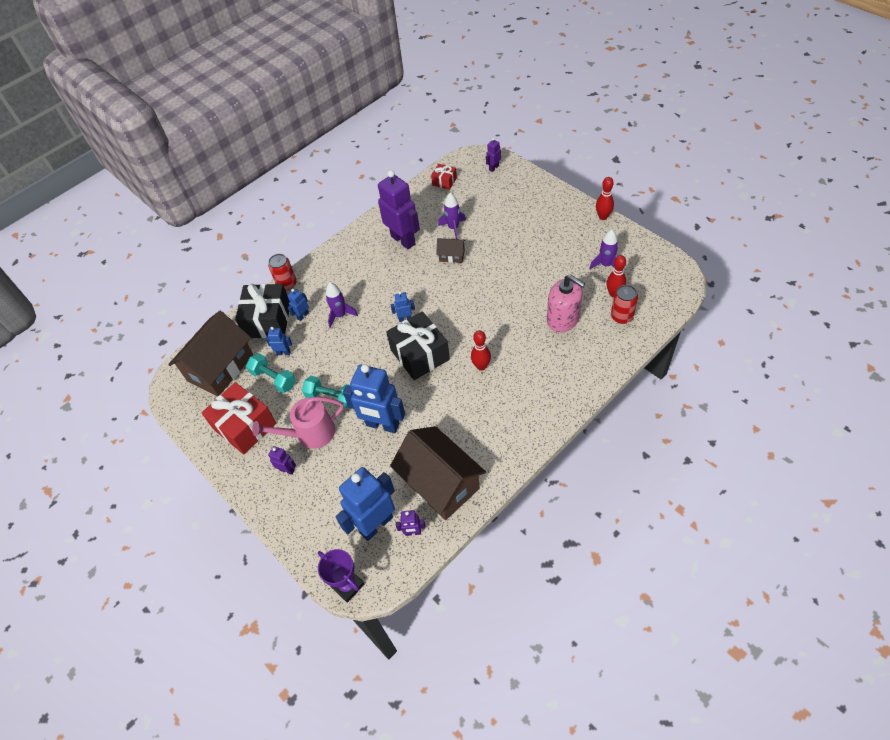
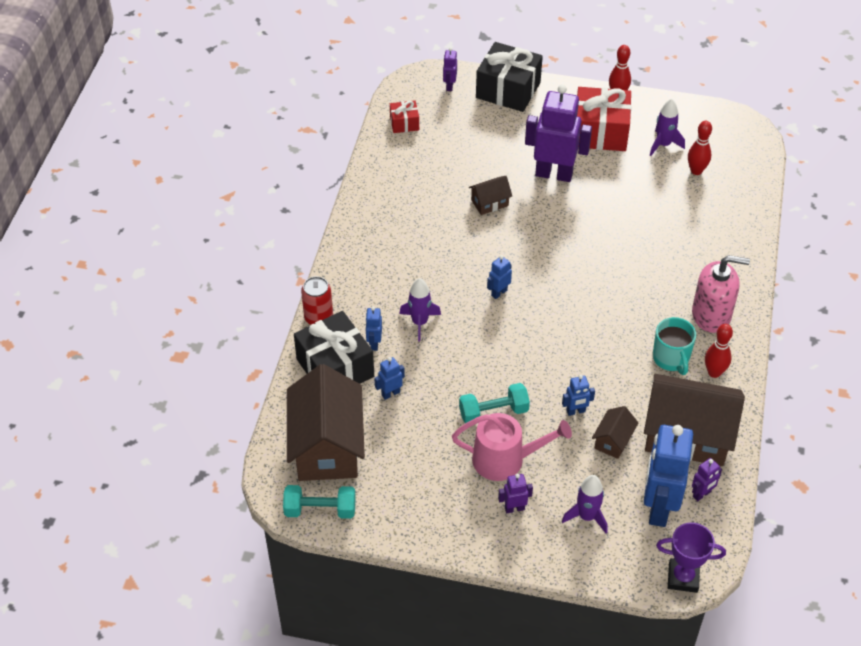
camera: 40 degrees left, 5 degrees down
red gift [202,382,276,455] -> red gift moved to [577,87,631,151]
turquoise dumbbell [246,353,296,393] -> turquoise dumbbell moved to [283,485,356,519]
pink watering can [252,397,344,449] -> pink watering can turned 120 degrees counterclockwise [452,413,572,481]
blue robot [343,364,405,433] -> blue robot [562,375,595,416], size x0.44
purple robot [378,170,420,249] -> purple robot moved to [525,85,592,182]
black gift [386,311,450,380] -> black gift moved to [476,42,543,112]
purple rocket [438,193,466,239] -> purple rocket moved to [562,475,608,534]
red bowling pin [471,330,491,371] -> red bowling pin moved to [705,324,733,378]
pink soap dispenser [547,274,585,332] -> pink soap dispenser moved to [692,255,750,333]
red can [611,285,638,324] -> none
none -> brown house [592,406,639,459]
none -> turquoise mug [653,317,696,375]

